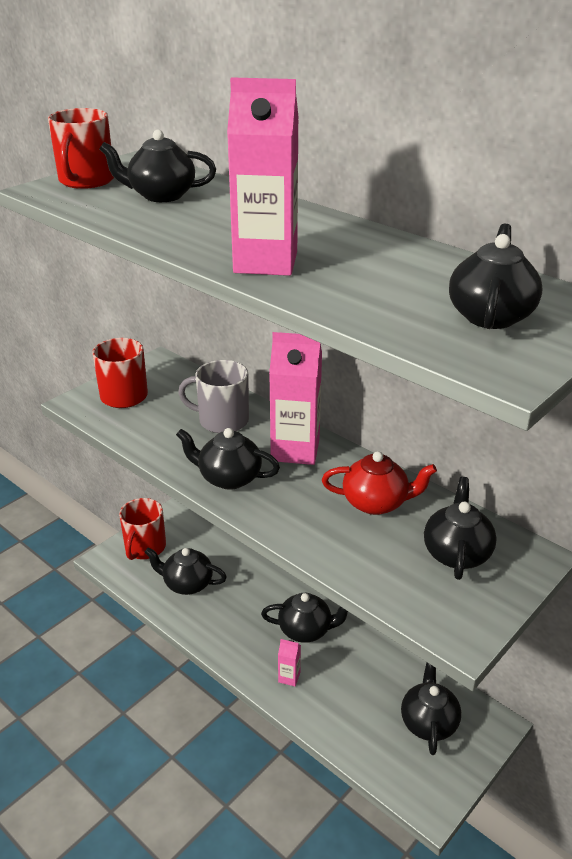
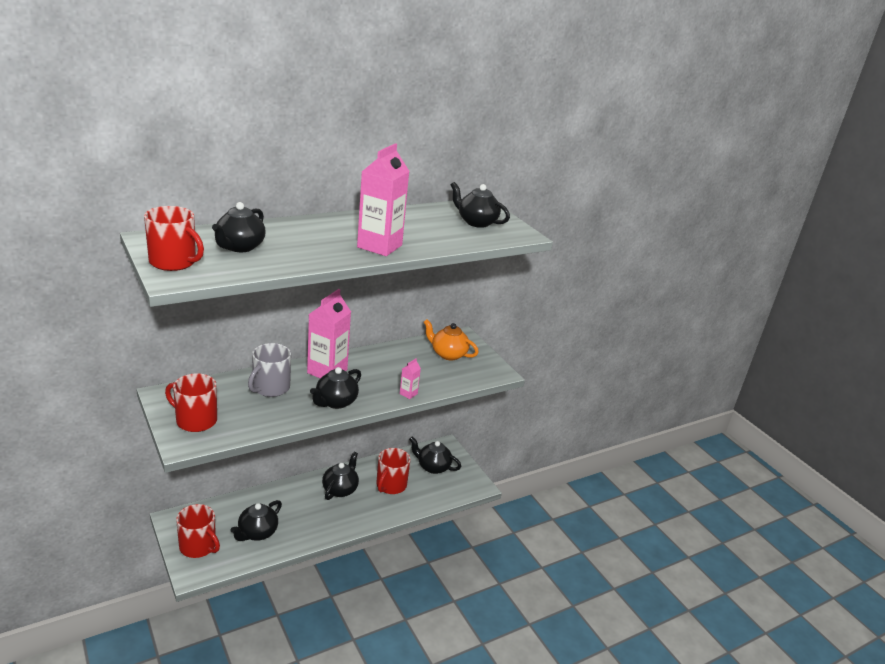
camera: 75 degrees left, 5 degrees down
pink carton [278,639,301,686] -> pink carton moved to [400,358,421,399]
red teapot [322,451,437,515] -> none
black teapot [424,477,497,580] -> orange teapot [424,320,479,360]
none -> red mug [376,448,411,494]

